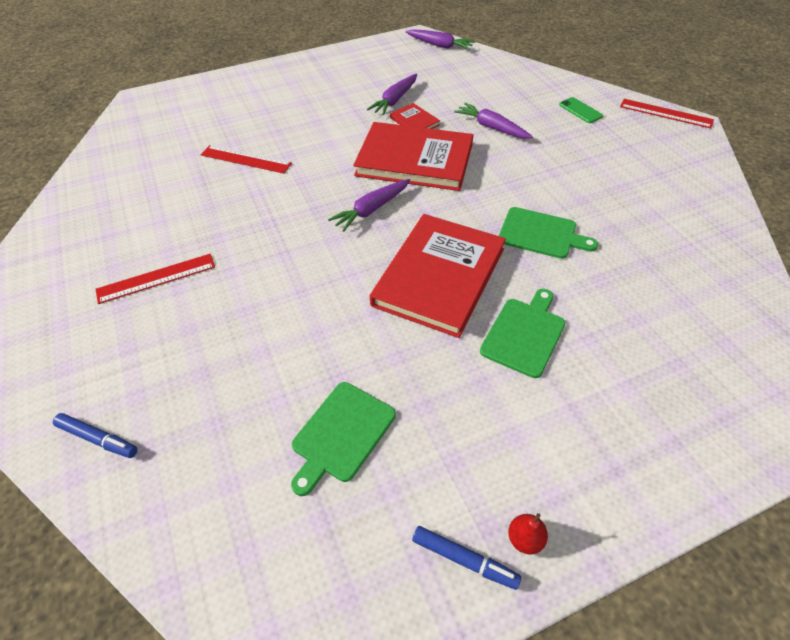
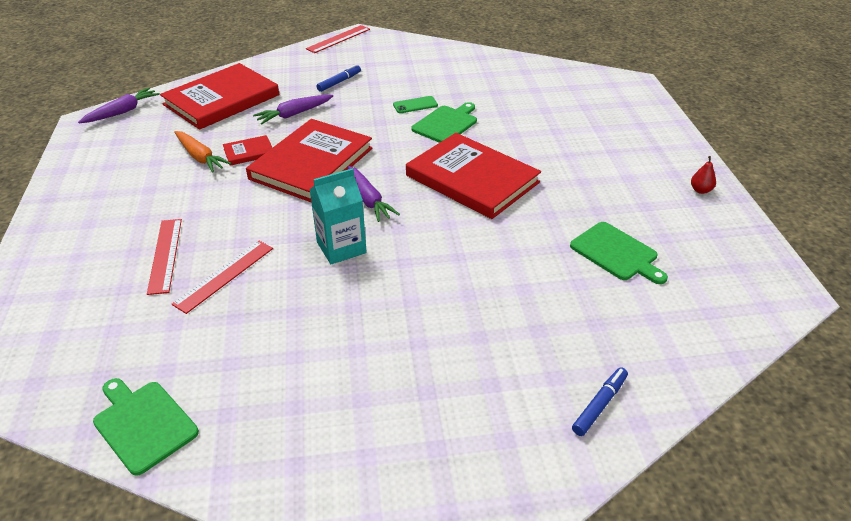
camera: 75 degrees left, 10 degrees down
red ruler [96,254,215,304] -> red ruler moved to [147,219,182,295]
purple carrot [367,74,417,115] -> orange carrot [174,131,232,173]
blue marker [412,526,521,590] -> blue marker moved to [317,64,361,92]
green cutting board [480,289,565,378] -> green cutting board moved to [93,378,199,476]
green phone [559,97,603,123] -> green phone moved to [393,96,438,113]
none -> red book [160,63,279,130]
none -> turquoise carton [310,168,367,264]

